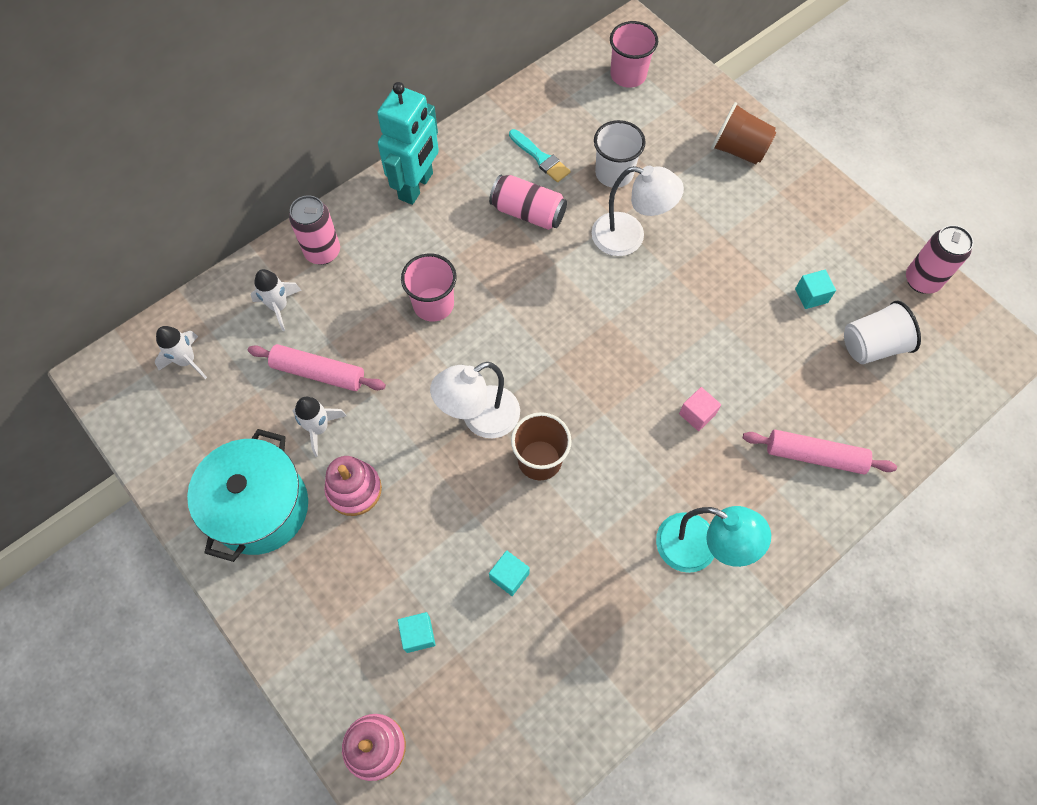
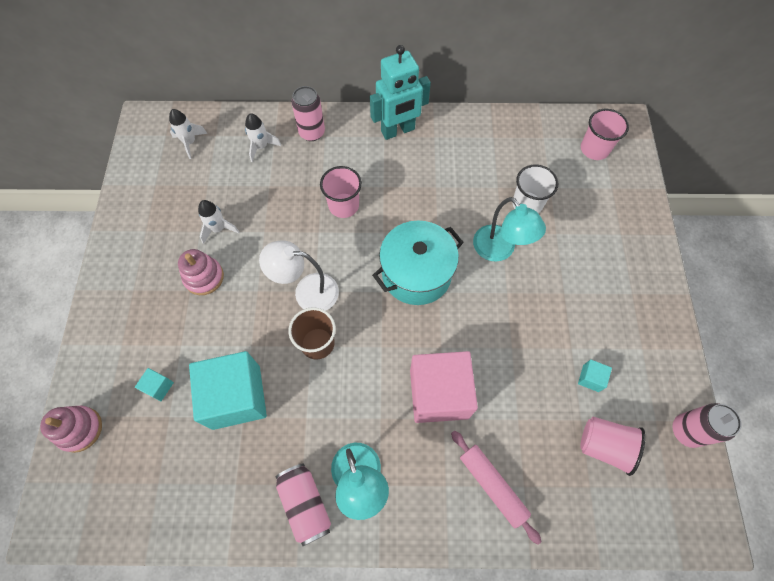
camera: 40 degrees right, 0 degrees up
turquoise pot [187,429,308,562] -> turquoise pot moved to [372,221,464,305]
pink rolling pin [248,344,386,391] -> none
pink can [489,175,567,230] -> pink can moved to [276,463,331,546]
turquoise cube [489,550,530,596] -> turquoise cube [189,351,267,430], size x2.49
turquoise brush [509,129,570,182] -> none
white lamp [592,166,684,256] -> turquoise lamp [473,197,546,262]
pink cube [679,387,721,431] -> pink cube [410,351,478,423], size x2.49
brown cup [711,102,776,164] -> none
white cup [844,301,921,364] -> pink cup [580,417,646,476]

